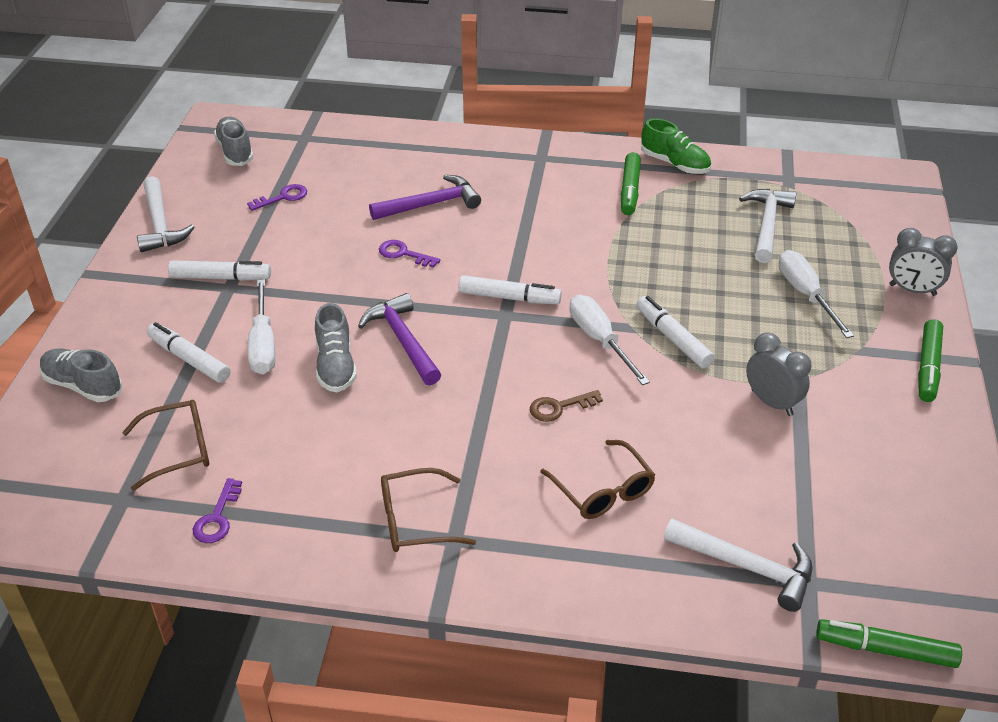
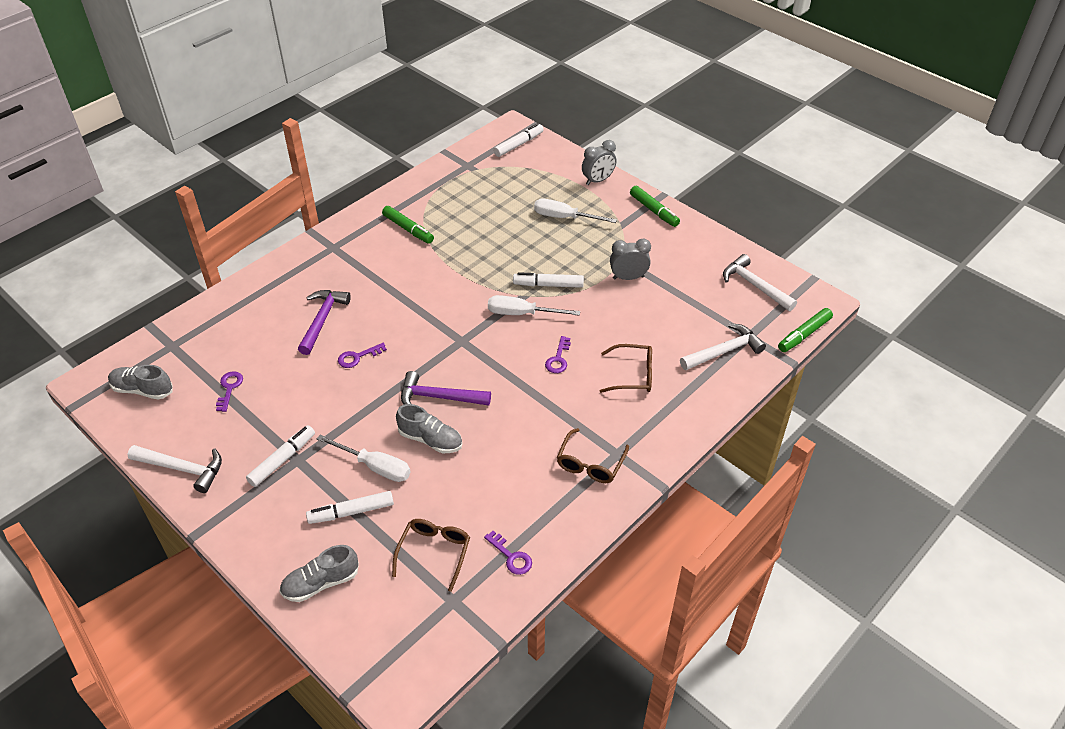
camera: 55 degrees left, 5 degrees up
white marker [458,275,562,304] -> white marker moved to [493,123,544,157]
brown key [530,390,603,422] -> purple key [545,336,571,373]
green shoe [641,118,711,174] -> none
white hammer [739,189,796,263] -> white hammer moved to [723,254,797,311]

